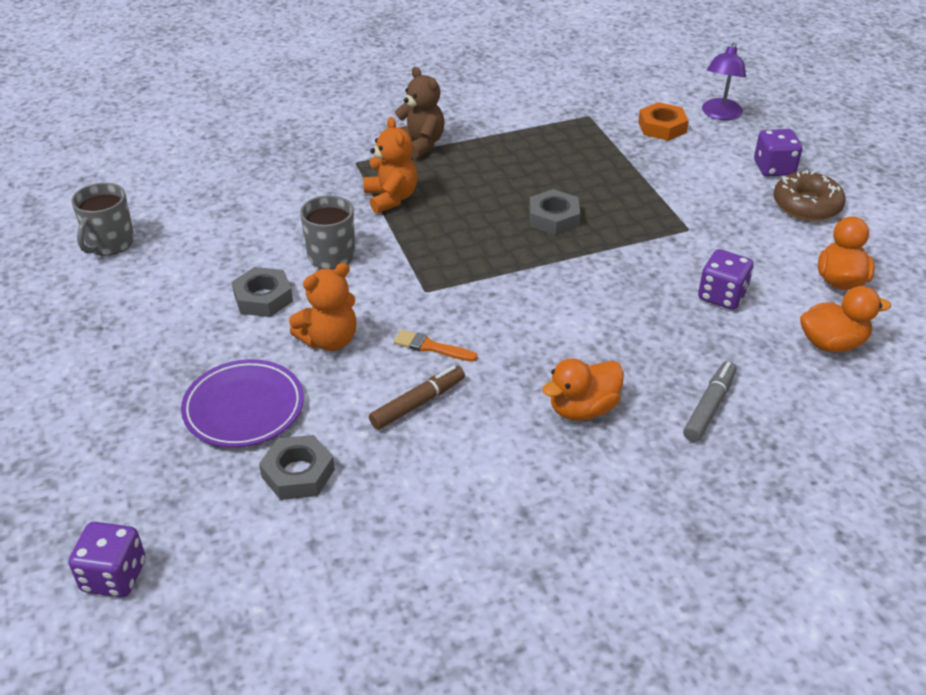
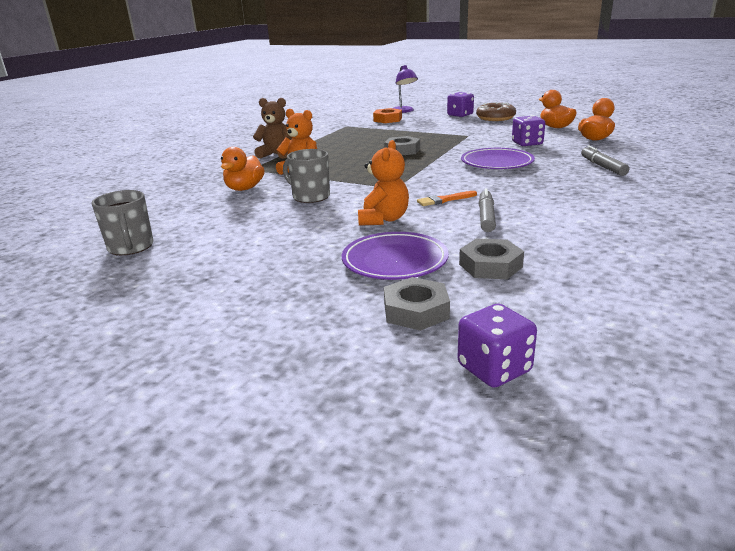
camera: 40 degrees left, 15 degrees down
grey nut [232,267,293,317] -> grey nut moved to [384,277,450,331]
brown marker [369,366,465,430] -> grey marker [479,188,496,232]
orange duck [542,358,624,421] -> orange duck moved to [221,147,265,191]
none -> purple plate [461,148,535,169]

